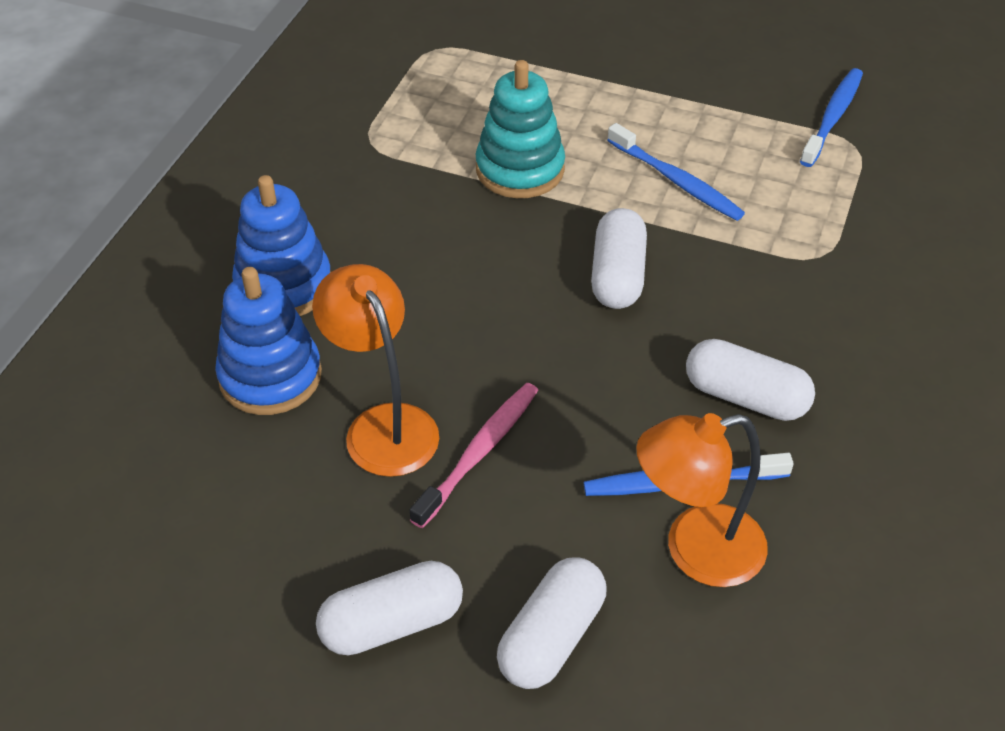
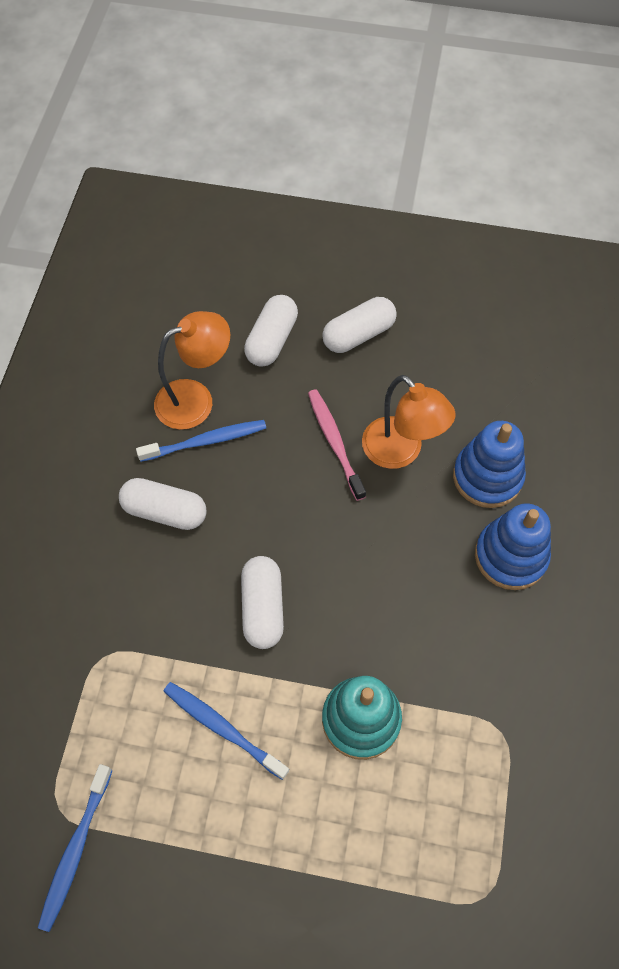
camera: 170 degrees right, 15 degrees up
pink toothbrush [410,383,538,528] -> pink toothbrush turned 135 degrees clockwise [308,389,366,501]

